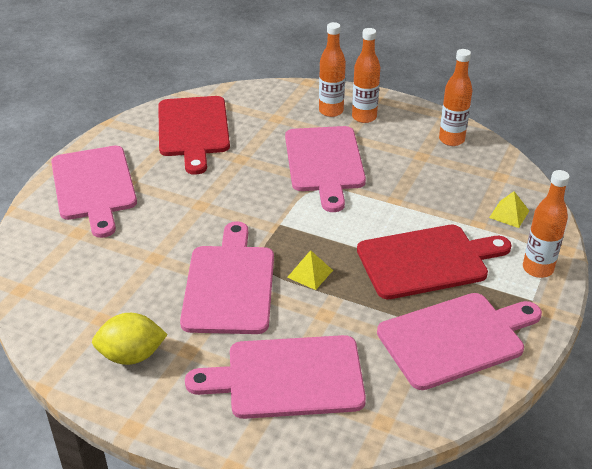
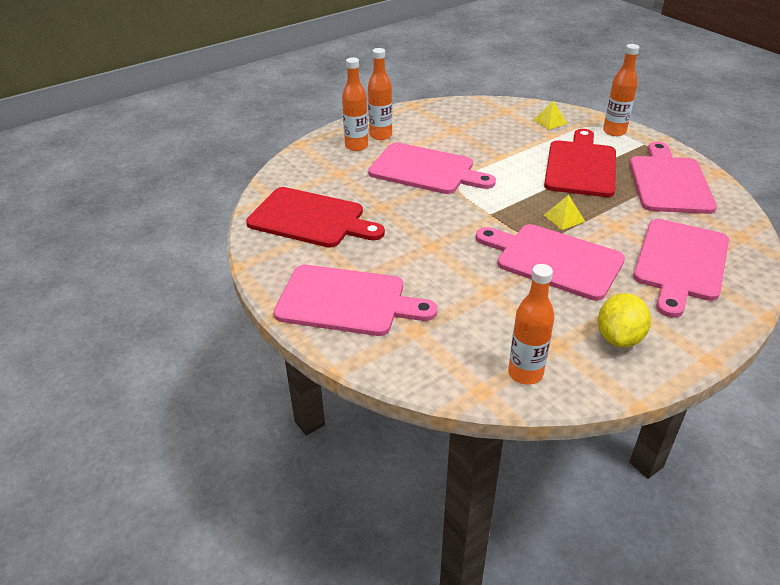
camera: 60 degrees left, 0 degrees up
orange bottle [439,49,472,146] -> orange bottle moved to [508,264,555,385]

